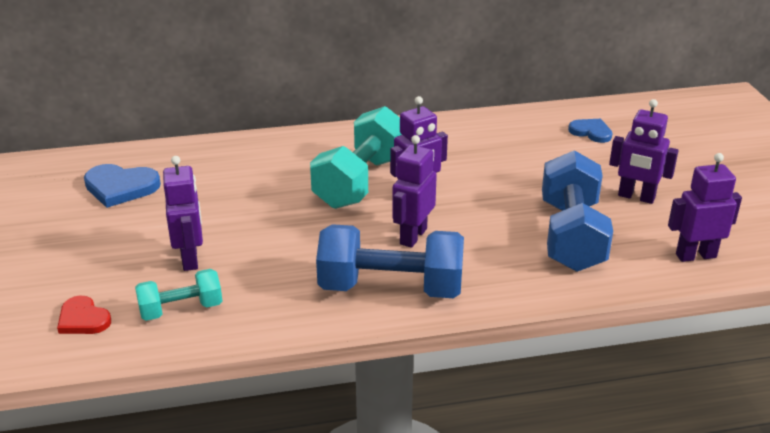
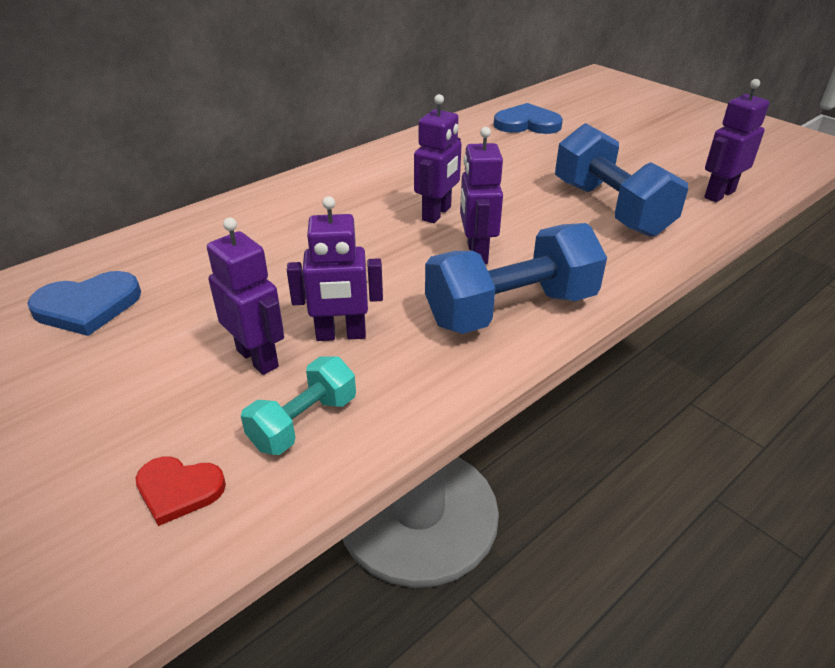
camera: 30 degrees left, 5 degrees up
turquoise dumbbell [310,106,402,209] -> none
blue heart [568,119,613,143] -> blue heart [494,103,563,134], size x1.55
purple robot [609,99,678,204] -> purple robot moved to [287,196,383,341]

